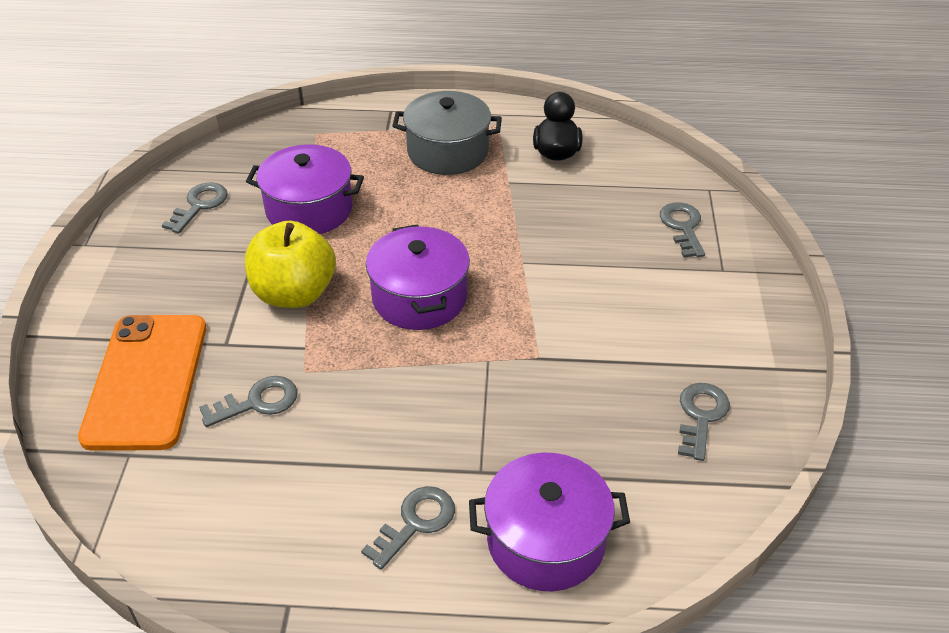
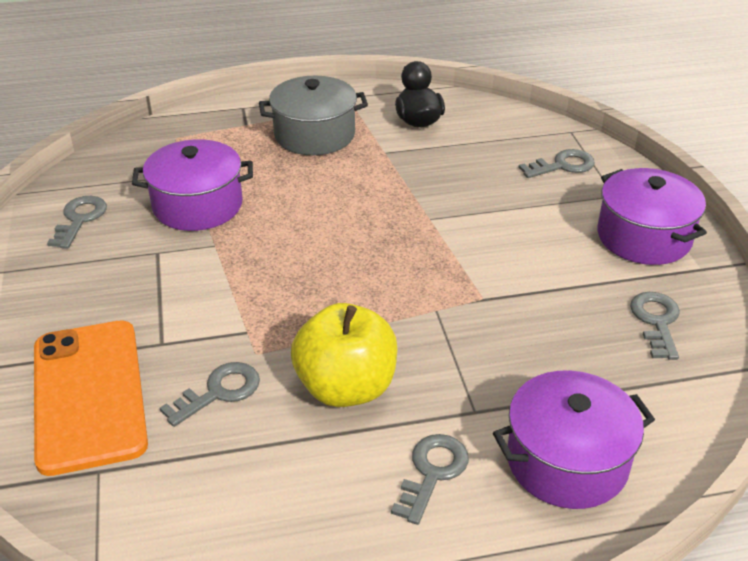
camera: 15 degrees left, 5 degrees down
yellow apple [245,221,336,308] -> yellow apple moved to [291,303,397,407]
purple pot [366,224,470,330] -> purple pot moved to [597,168,707,265]
grey key [660,202,705,258] -> grey key turned 90 degrees clockwise [519,149,595,178]

